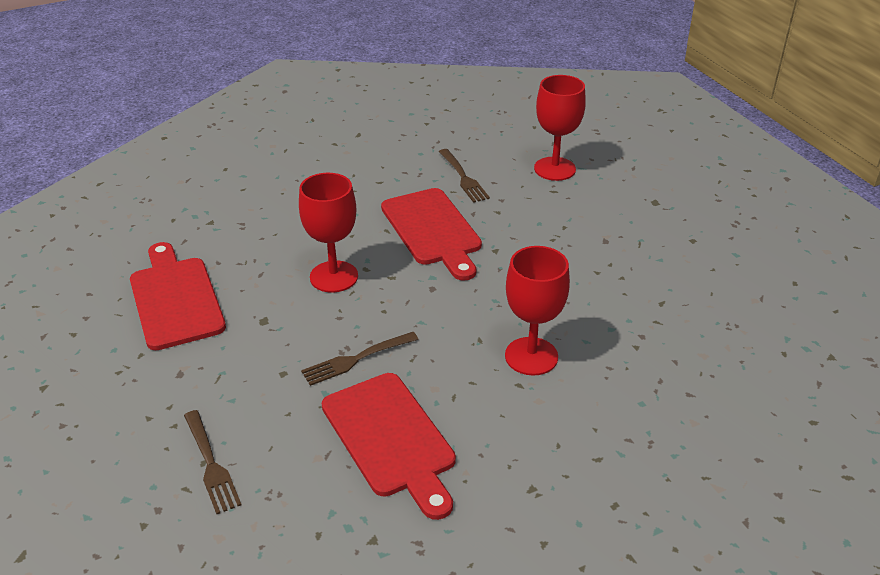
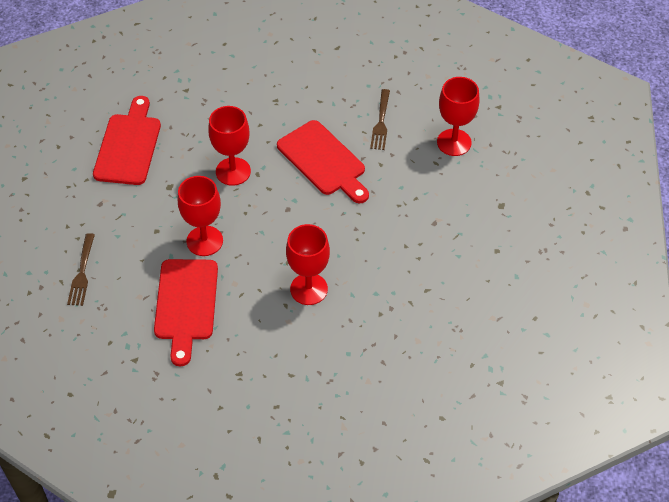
camera: 30 degrees right, 15 degrees up
brown fork [301,332,419,386] -> red goblet [178,176,223,256]
red cutting board [381,188,482,281] -> red cutting board turned 45 degrees counterclockwise [277,120,369,203]

